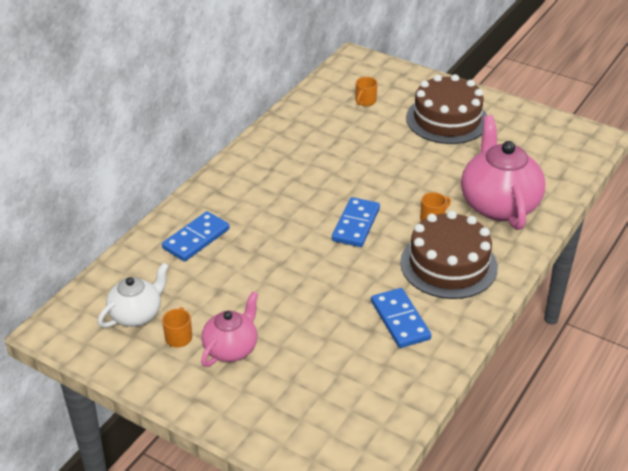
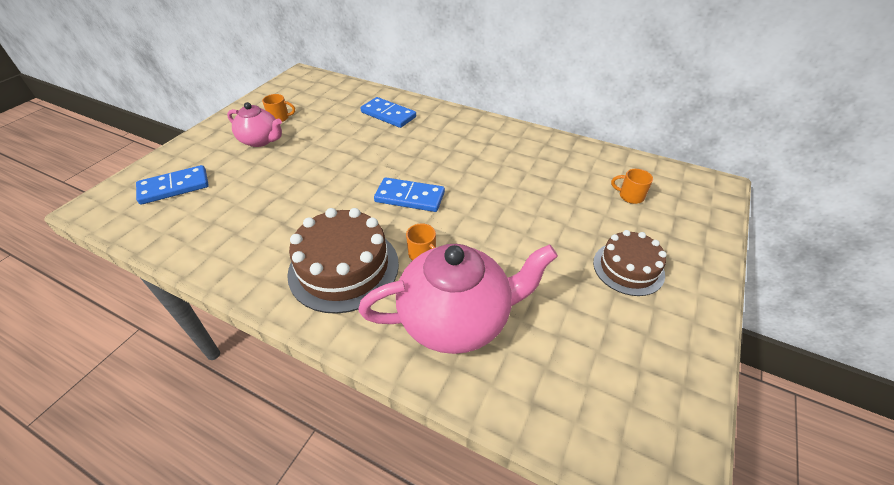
camera: 85 degrees right, 5 degrees up
white teapot [98,262,169,328] -> none
blue domino [371,288,431,348] -> blue domino moved to [136,165,209,205]
brown cake [406,74,487,144] -> brown cake [593,230,667,296], size x0.63

